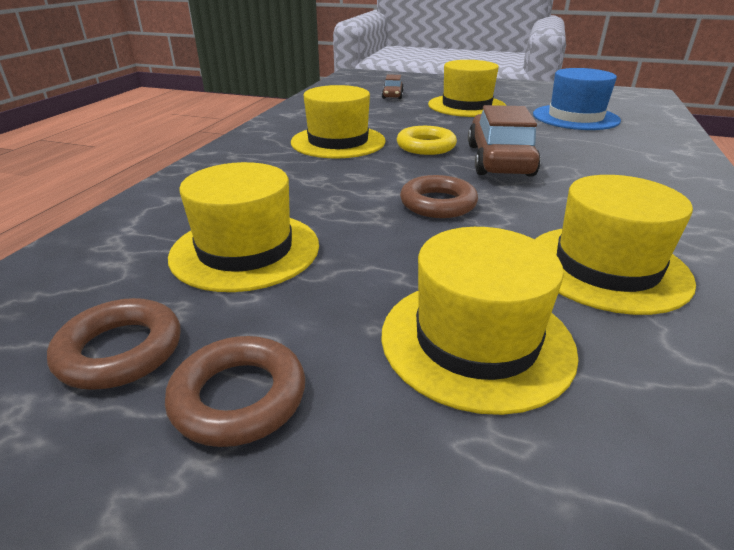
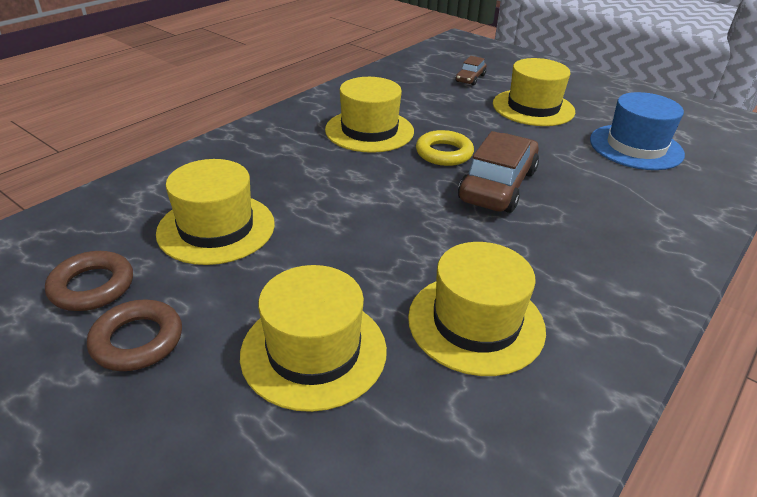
camera: 20 degrees right, 5 degrees up
brown ring [400,175,478,218] -> none

